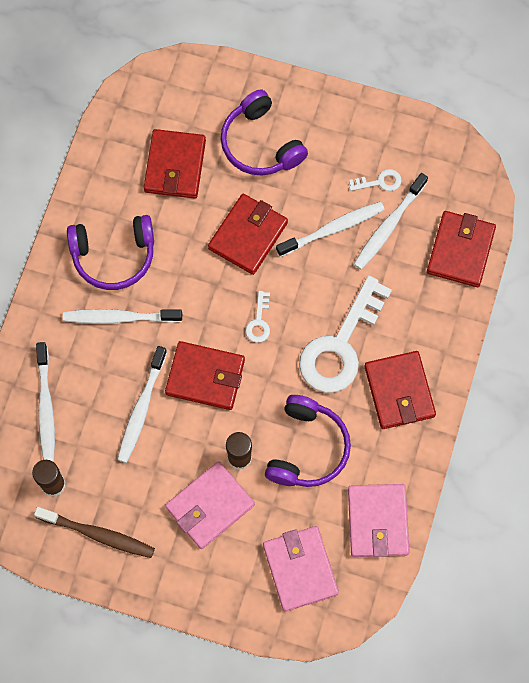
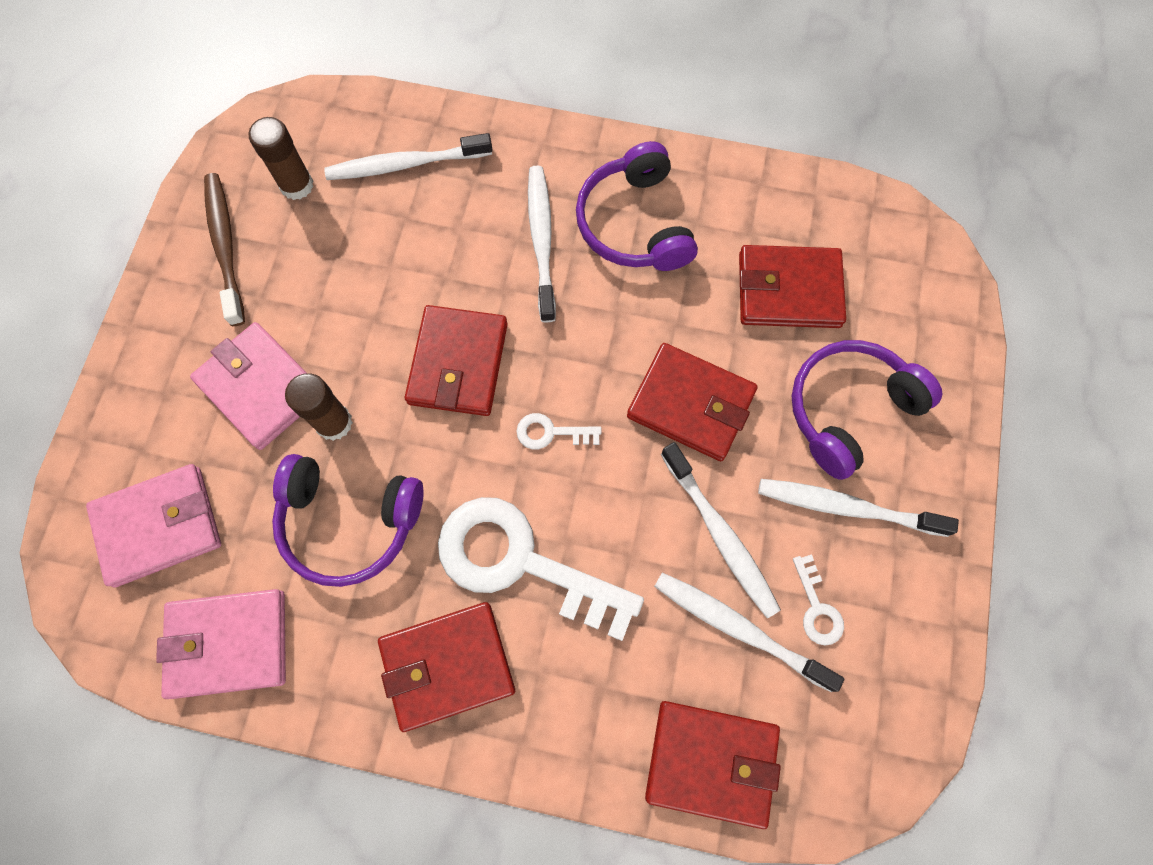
camera: 85 degrees right, 0 degrees up
brown toothbrush [34,507,155,558] -> brown toothbrush turned 150 degrees clockwise [204,173,245,326]
white toothbrush [117,346,167,463] -> white toothbrush moved to [758,479,959,537]

